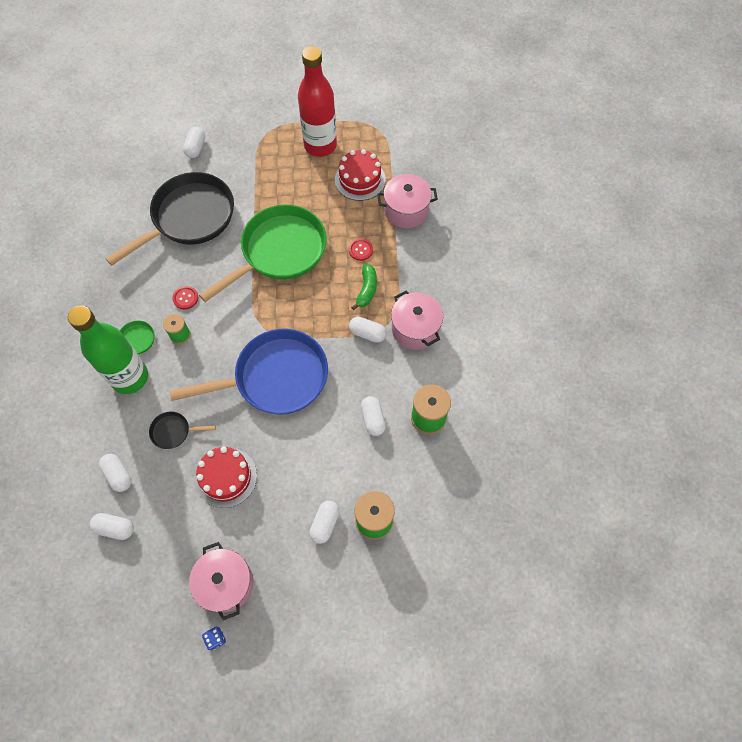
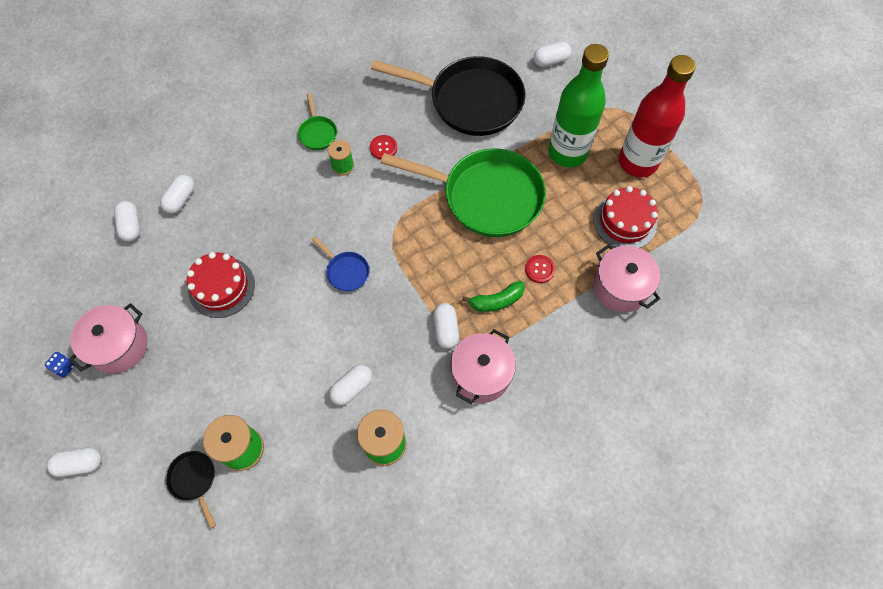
camera: 60 degrees right, 0 degrees up
green bottle [68,305,148,394] -> green bottle moved to [548,44,609,167]
black pan [149,411,216,449] -> black pan moved to [165,451,216,529]
blue pan [170,329,328,414] -> blue pan [312,236,369,291], size x0.41
white capsule [309,501,339,544] -> white capsule moved to [47,447,102,477]

